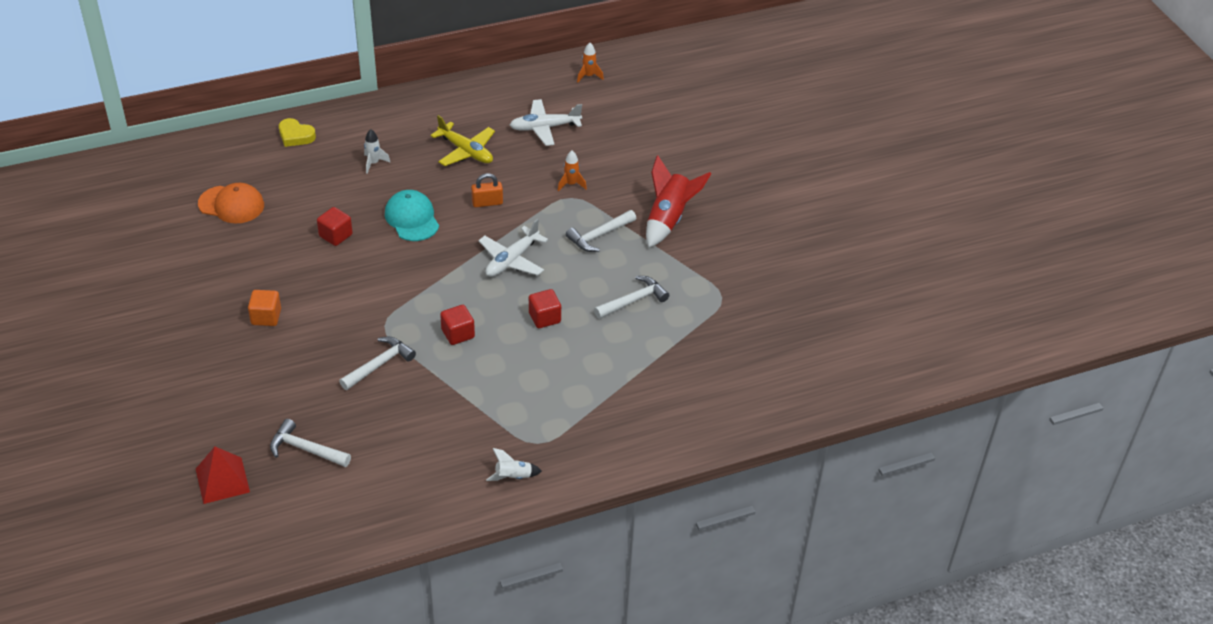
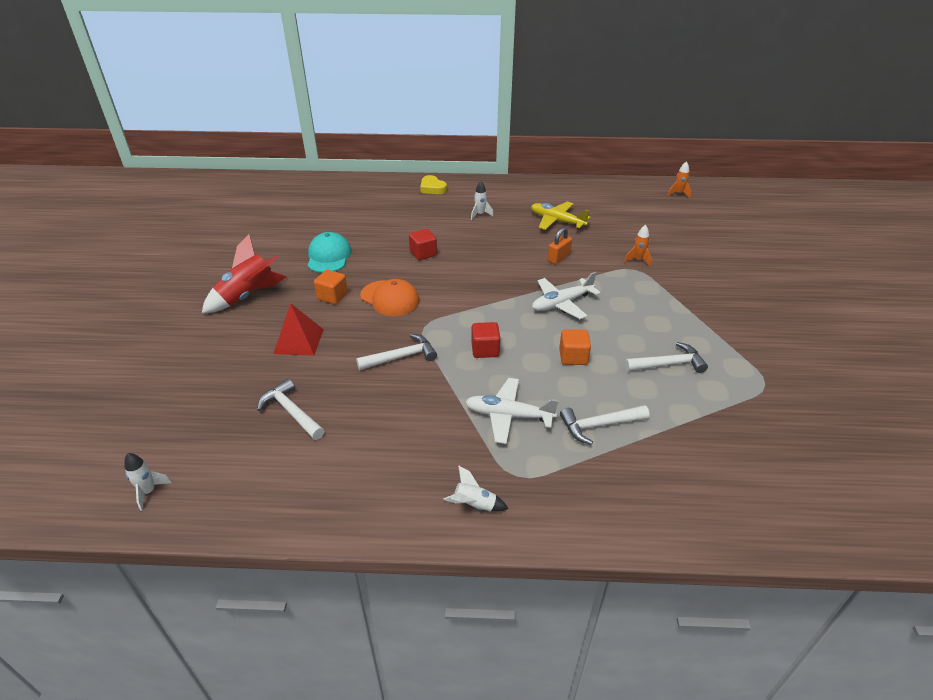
camera: 25 degrees right, 5 degrees down
red pyramid [196,446,250,504] -> red pyramid moved to [273,303,324,356]
orange cap [198,183,264,224] -> orange cap moved to [360,279,419,316]
turquoise cap [385,190,439,241] -> turquoise cap moved to [307,232,351,273]
yellow plane [430,115,495,166] -> yellow plane turned 150 degrees clockwise [531,201,591,230]
orange padlock [471,173,503,207] -> orange padlock turned 60 degrees counterclockwise [548,227,572,264]
white plane [510,99,582,146] -> white plane moved to [465,378,559,444]
red cube [529,289,561,328] -> orange cube [559,329,591,365]
white hammer [566,210,636,252] -> white hammer moved to [560,405,650,445]
red rocket [646,155,711,248] -> red rocket moved to [202,234,287,313]
none -> white rocket [124,453,172,511]

